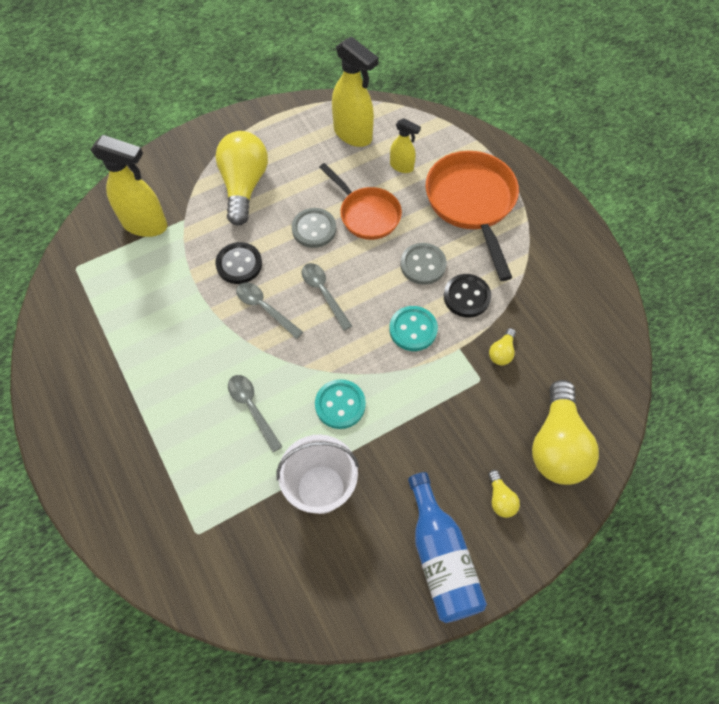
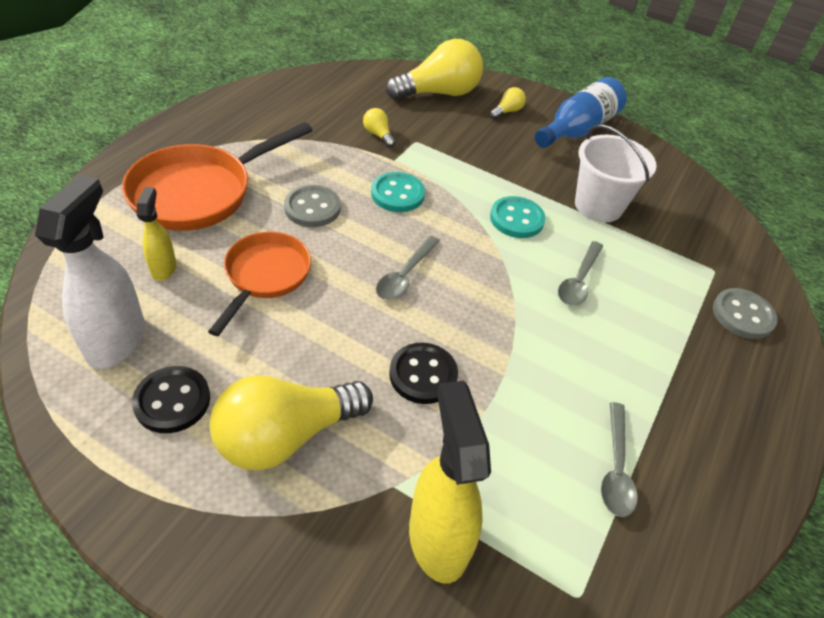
camera: 125 degrees left, 15 degrees down
grey spoon [236,282,303,339] -> grey spoon moved to [601,402,638,517]
grey button [292,208,336,248] -> grey button moved to [713,288,777,339]
yellow spray bottle [332,36,379,147] -> white spray bottle [35,175,145,369]
black button [444,274,491,317] -> black button moved to [132,366,210,433]
yellow light bulb [489,328,516,365] -> yellow light bulb turned 120 degrees counterclockwise [363,108,395,147]

